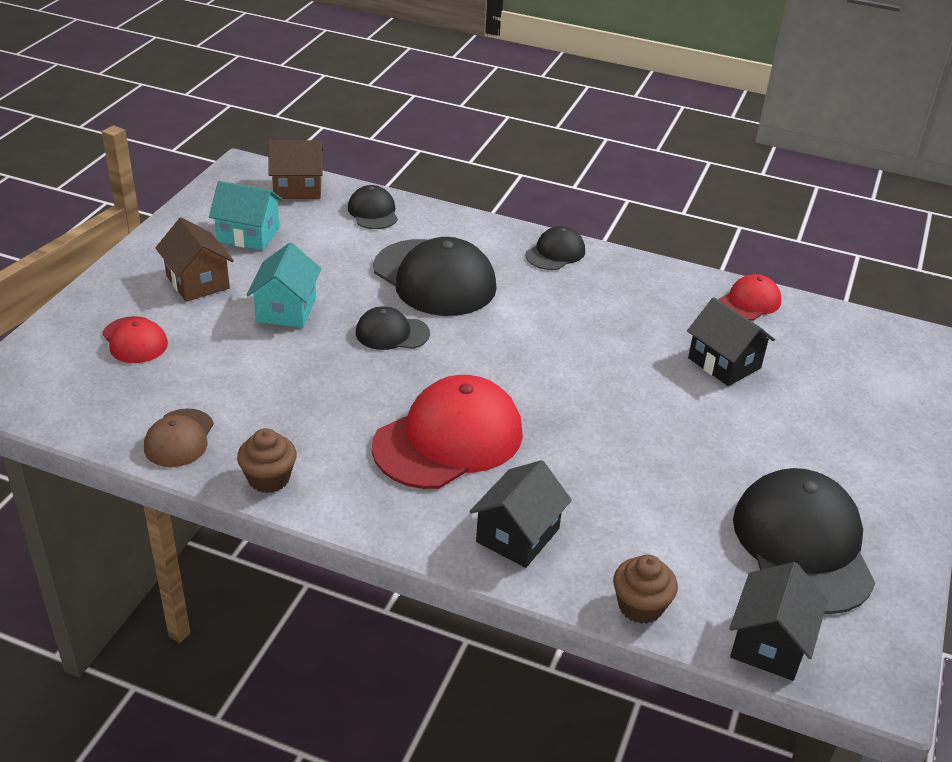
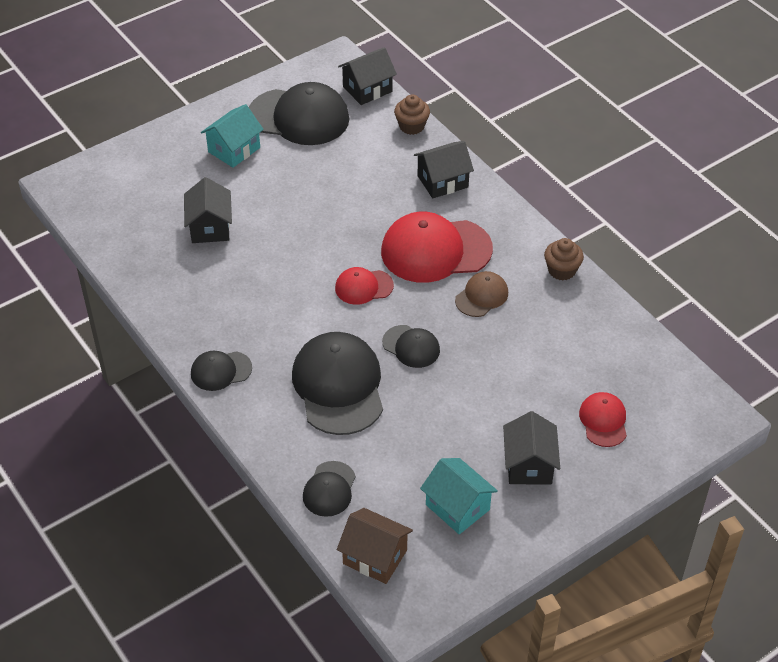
camera: 145 degrees left, 10 degrees up
brown cap [144,408,214,467] -> brown cap moved to [455,271,508,317]
brown house [155,218,234,302] -> black house [503,411,560,485]
turquoise house [247,243,321,328] -> turquoise house moved to [201,104,264,168]
red cap [719,274,781,321] -> red cap moved to [335,267,394,305]
black cap [733,468,875,614] -> black cap turned 105 degrees counterclockwise [249,82,349,145]

